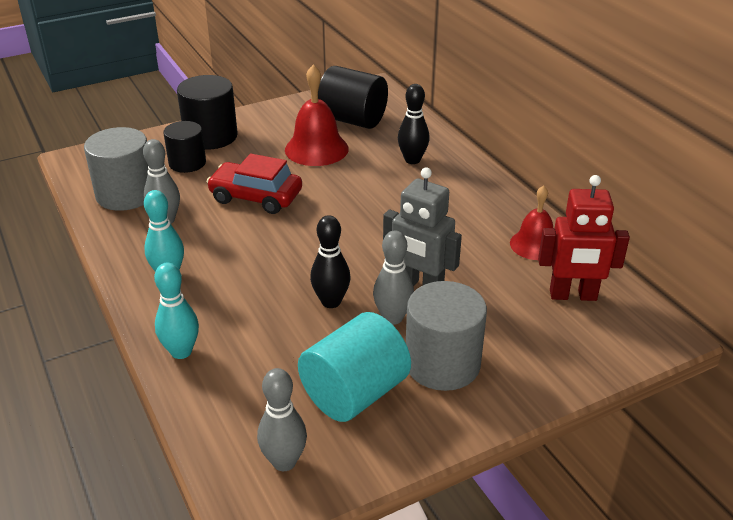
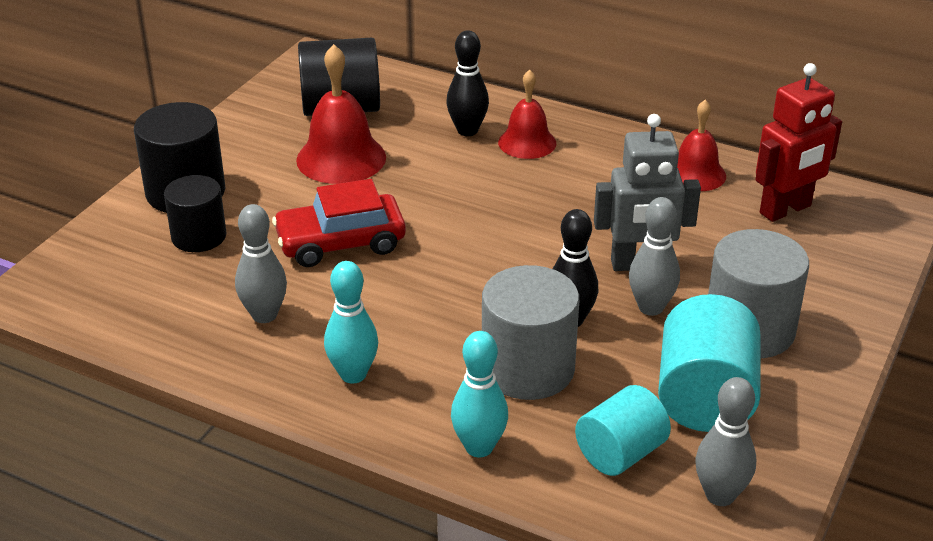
camera: 35 degrees left, 0 degrees up
grey cylinder [84,127,148,211] -> grey cylinder moved to [482,265,579,400]
none -> red bell [498,70,556,159]
none -> turquoise cylinder [575,385,671,476]

